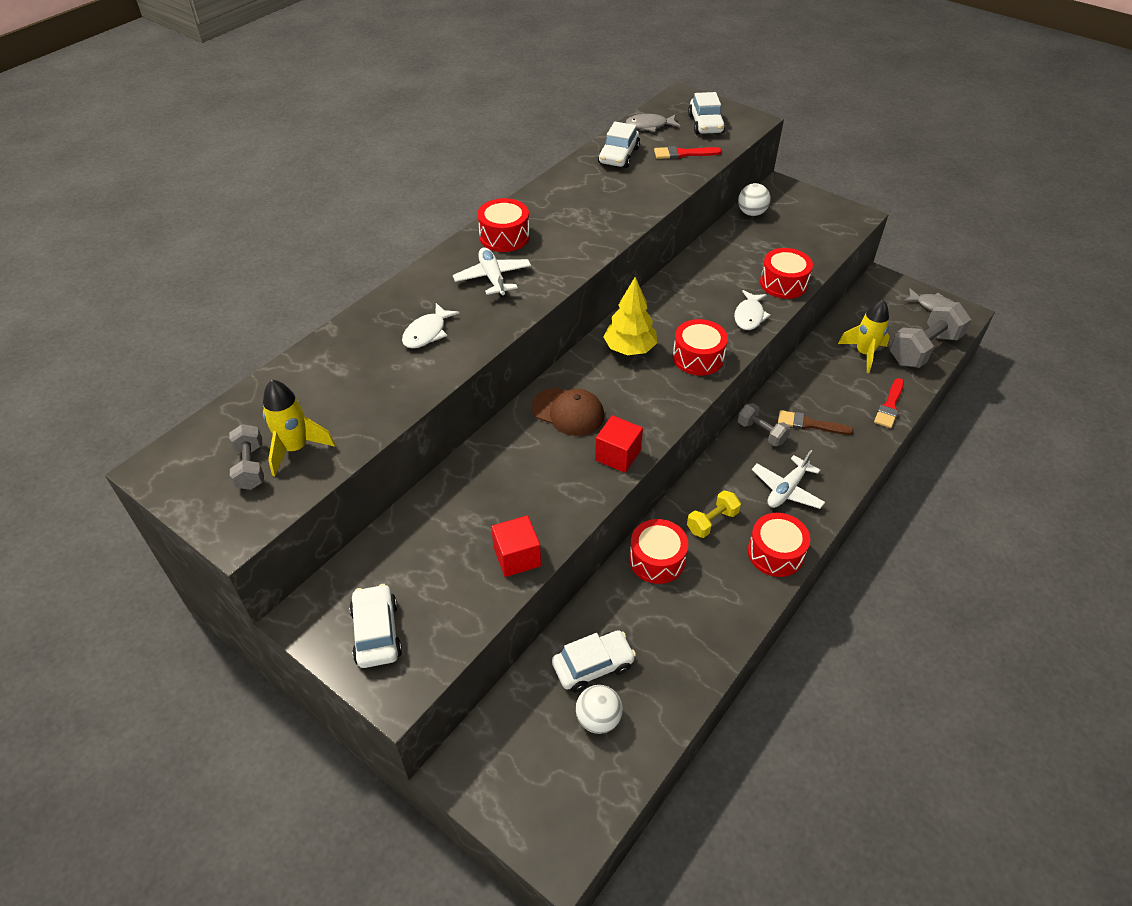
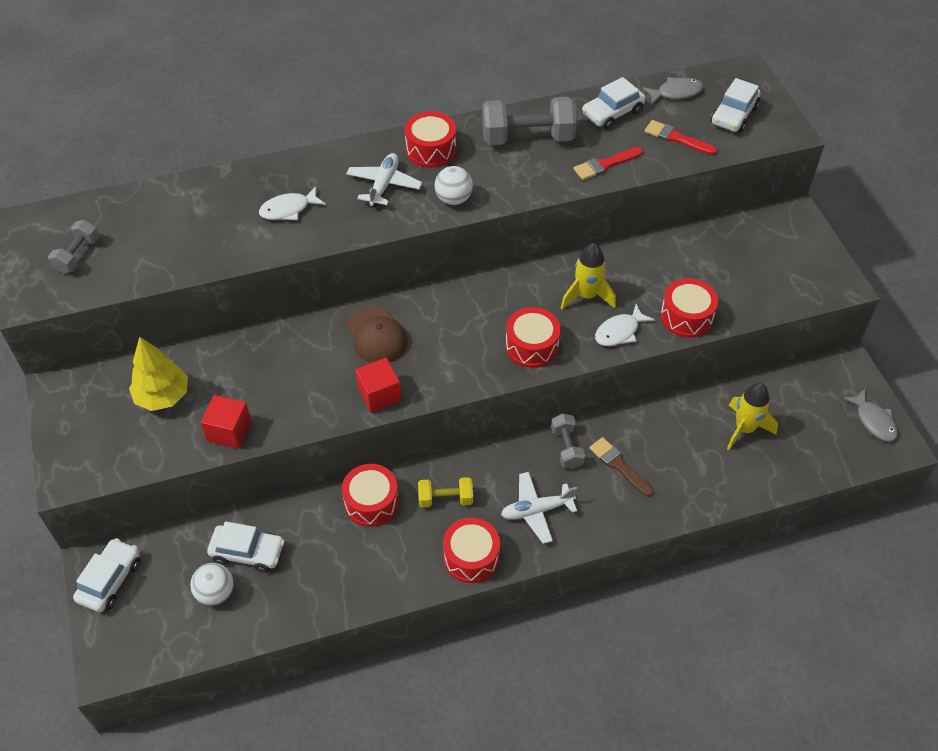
camera: 35 degrees right, 5 degrees up
yellow rocket [263,380,335,476] -> yellow rocket moved to [561,243,616,310]
white car [349,584,402,668] -> white car moved to [73,538,140,612]
yellow tree [604,277,657,355] -> yellow tree moved to [129,337,188,411]
grey fish [625,114,680,132] -> grey fish turned 135 degrees clockwise [643,77,703,104]
white ball [738,183,771,216] -> white ball moved to [435,166,473,205]
red brush [874,378,904,428] -> red brush moved to [573,147,643,180]
grey dumbbell [890,302,971,368] -> grey dumbbell moved to [482,97,577,145]

